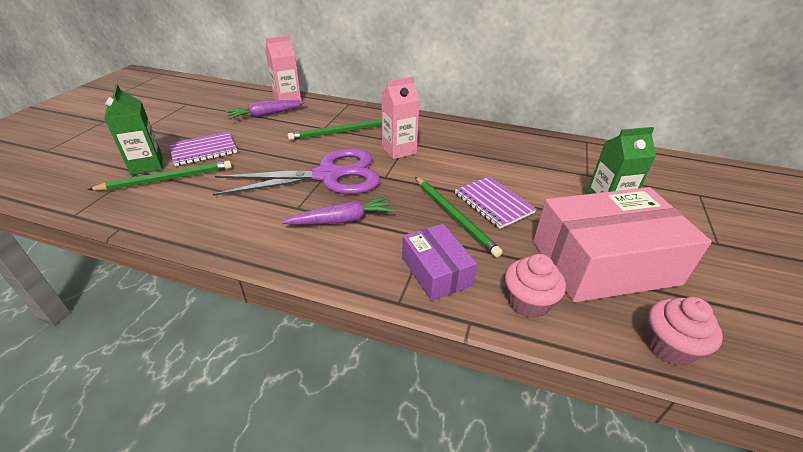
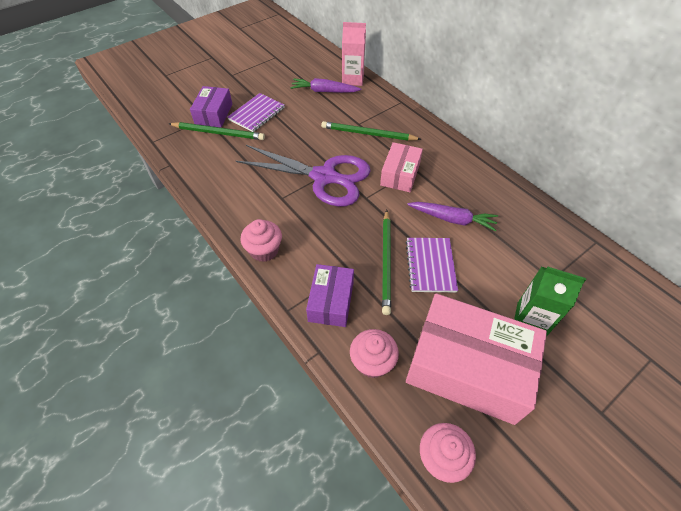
camera: 35 degrees right, 15 degrees up
green carton [104,84,163,175] -> purple box [190,86,232,128]
purple notebook [169,132,237,166] -> purple notebook turned 60 degrees counterclockwise [227,93,285,132]
purple carrot [282,196,395,225] -> purple carrot moved to [407,202,498,231]
pink carton [381,77,420,159] -> pink box [380,142,423,192]
none -> pink cupcake [240,219,282,262]

